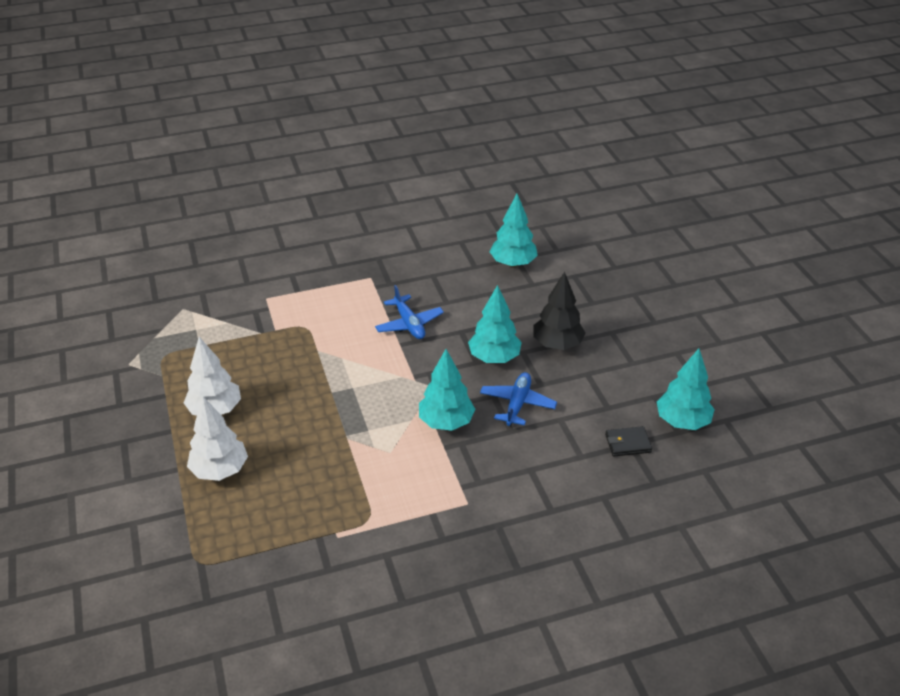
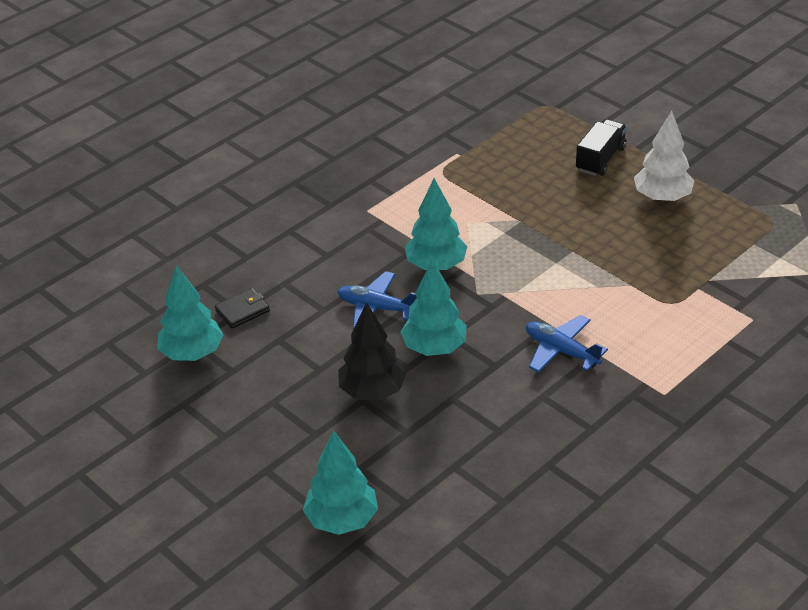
camera: 155 degrees right, 0 degrees up
white tree [187,397,248,481] -> black truck [576,119,627,176]
blue plane [480,372,557,426] -> blue plane turned 120 degrees clockwise [337,271,417,329]
turquoise tree [490,194,538,267] -> turquoise tree moved to [303,430,378,535]

